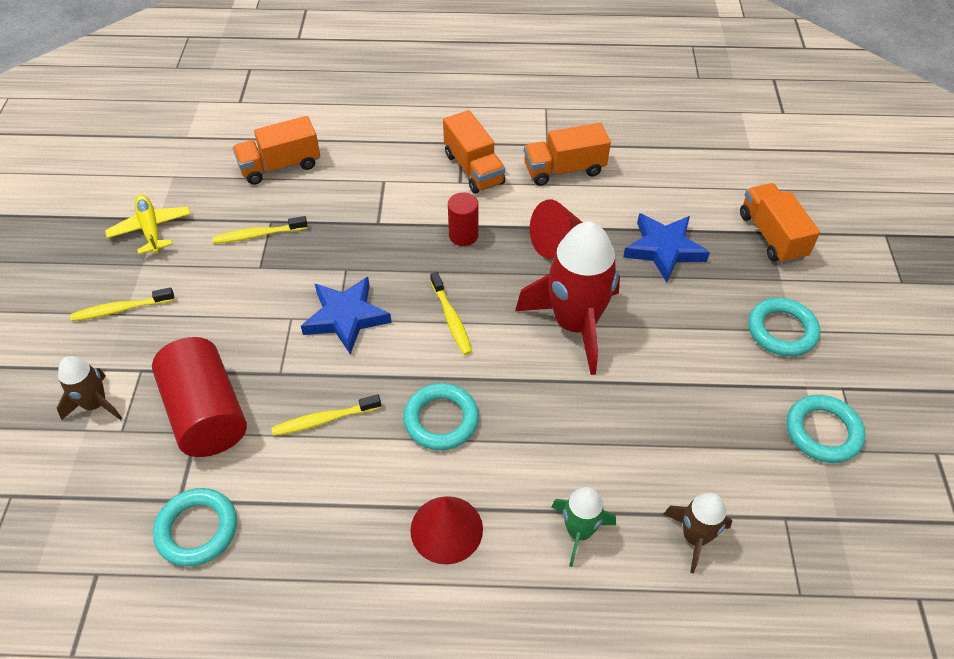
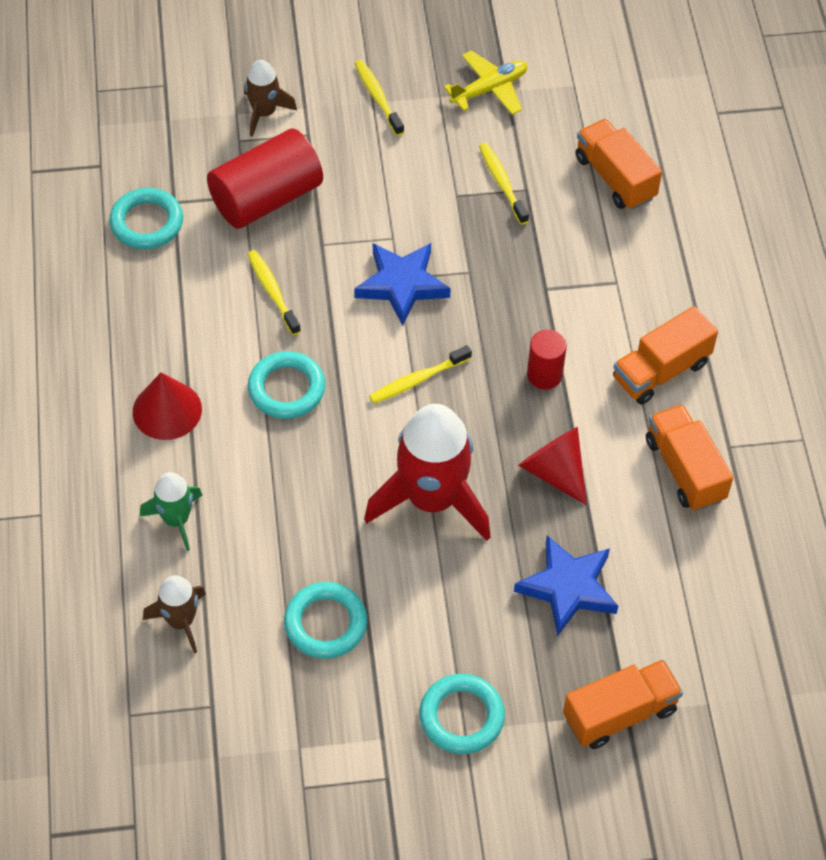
camera: 80 degrees right, 5 degrees up
turquoise ring [786,395,866,463] -> turquoise ring moved to [284,582,367,659]

